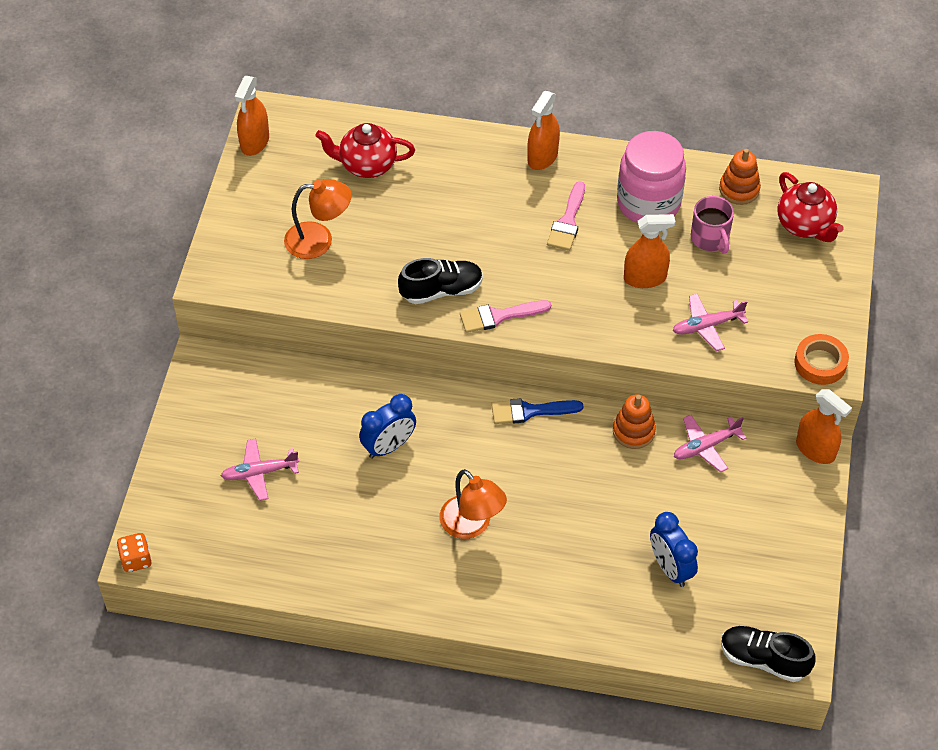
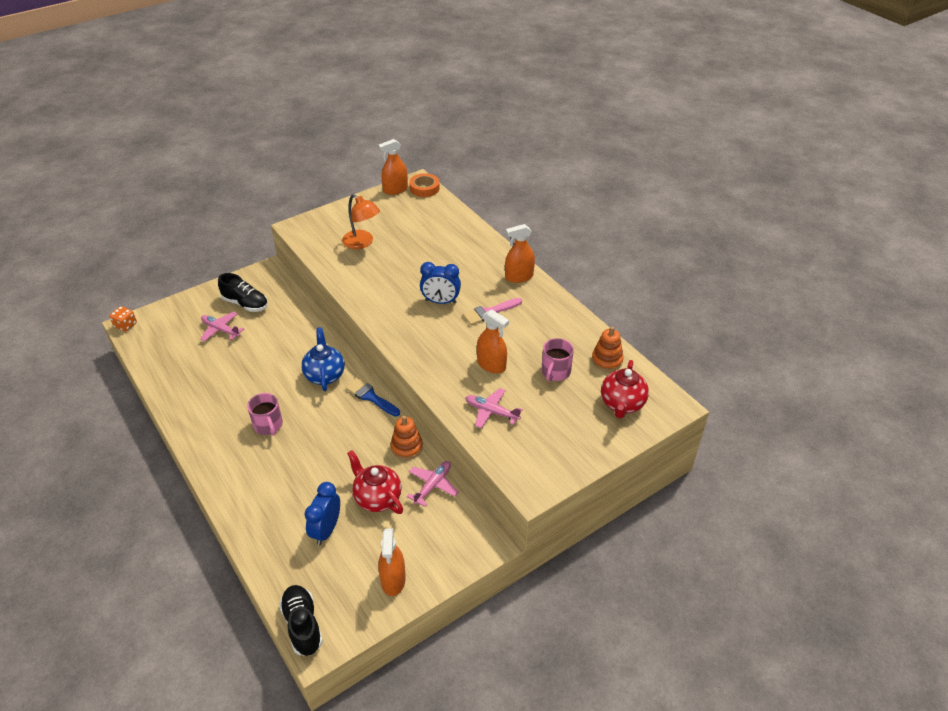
camera: 45 degrees right, 10 degrees down
red teapot [315,123,415,178] -> red teapot moved to [347,450,403,514]
blue clock [359,394,416,459] -> blue clock moved to [420,262,461,304]
black shoe [398,258,483,304] -> black shoe moved to [218,273,268,312]
orange lamp [440,469,507,539] -> pink mug [247,393,283,436]
pink brush [460,300,551,333] -> none
pink jar [617,131,686,223] -> none
pink plane [674,415,746,472] -> pink plane turned 105 degrees clockwise [407,461,459,507]
orange tape [794,334,849,385] -> orange tape moved to [409,173,440,197]
orange spray bottle [796,389,852,464] -> orange spray bottle moved to [378,528,406,596]
none -> blue teapot [301,327,345,391]

